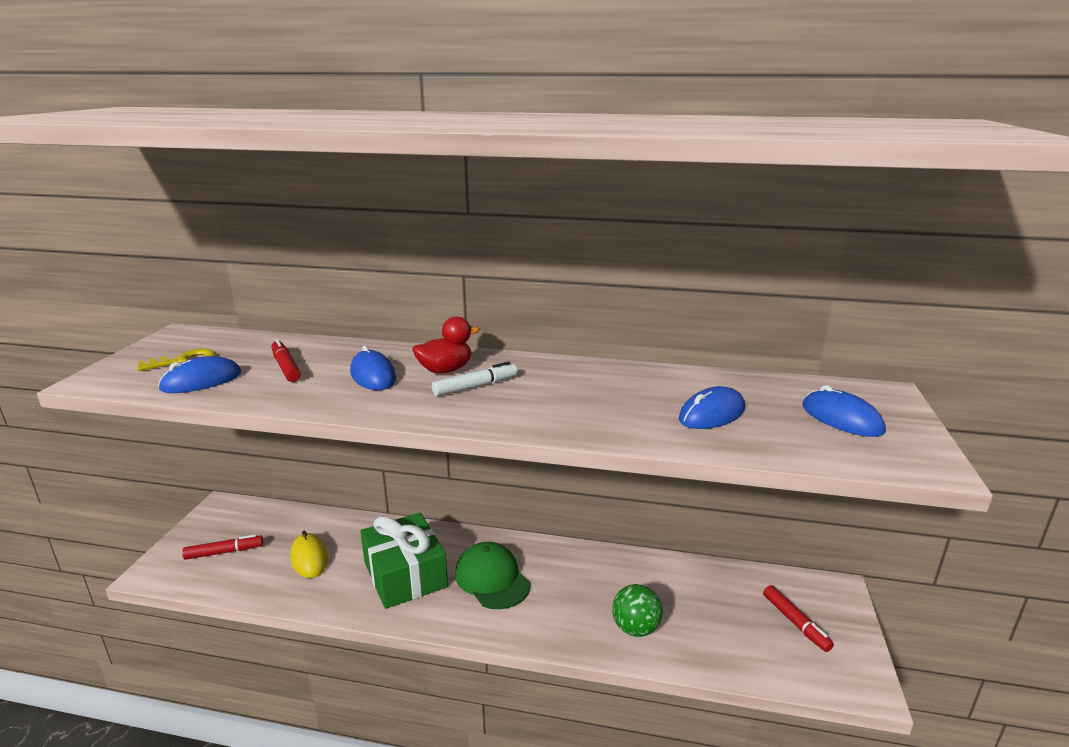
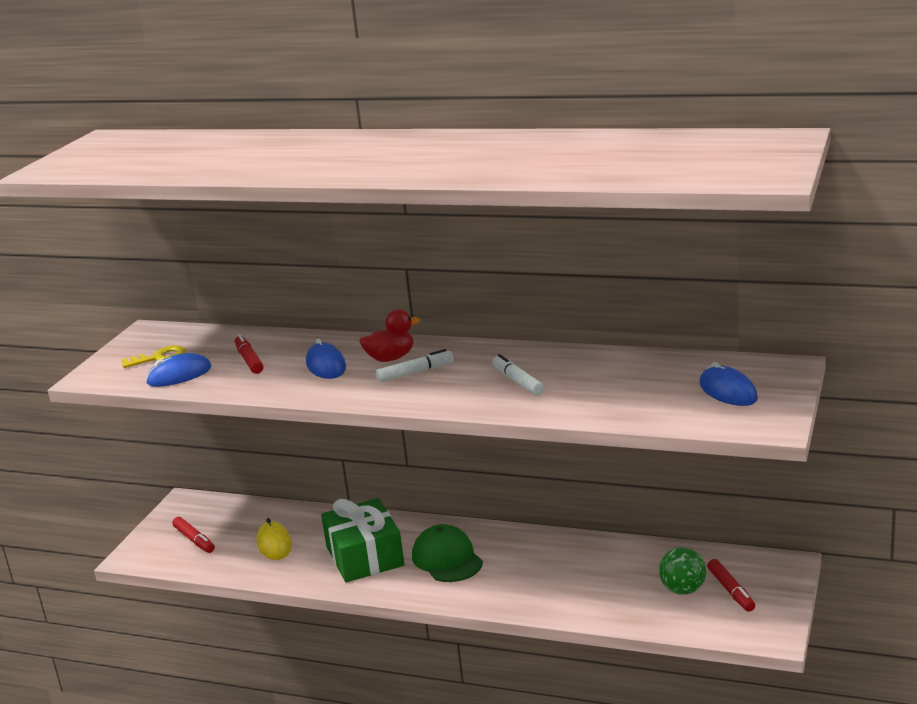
camera: 10 degrees right, 0 degrees up
red marker [182,534,263,560] -> red marker turned 60 degrees clockwise [172,517,215,553]
green ball [612,584,663,637] -> green ball moved to [659,547,706,595]
blue mouse [679,386,745,429] -> none
none -> white marker [492,354,544,396]

